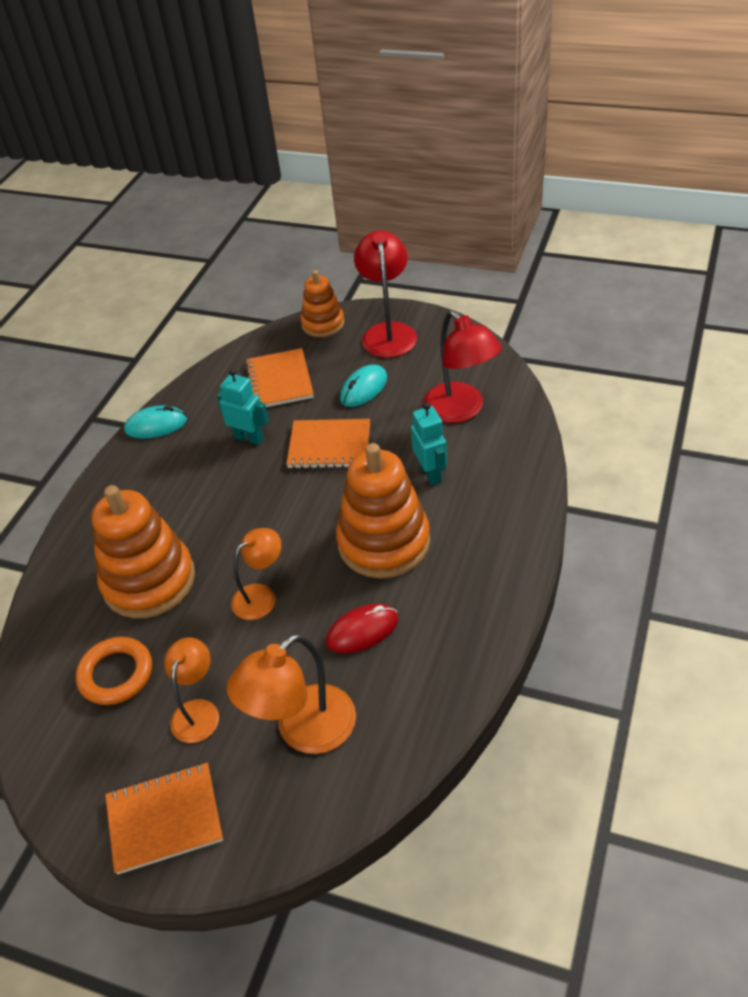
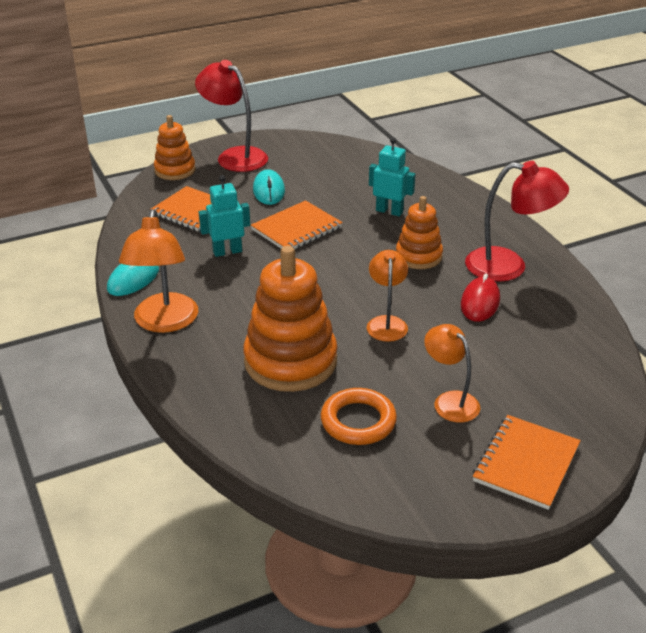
camera: 50 degrees left, 10 degrees down
orange lamp [227,634,356,754] -> orange lamp moved to [119,209,198,333]
orange stacking toy [336,443,430,579] -> orange stacking toy [396,196,443,269], size x0.58
red lamp [423,310,502,423] -> red lamp moved to [465,161,569,282]

